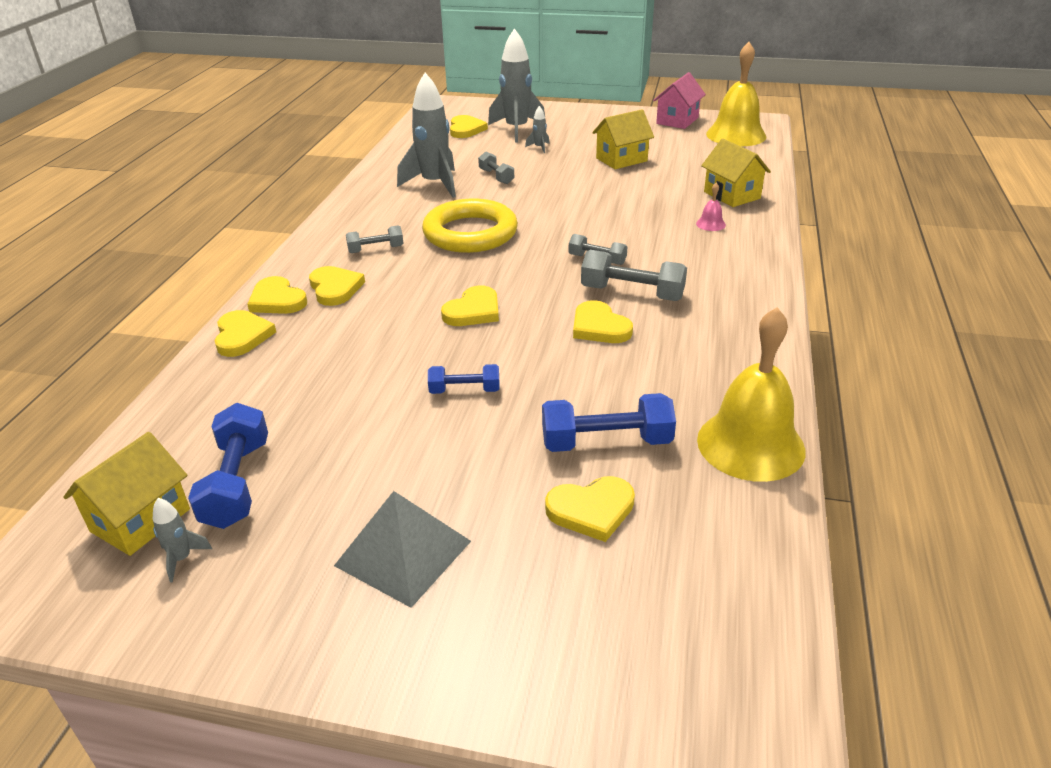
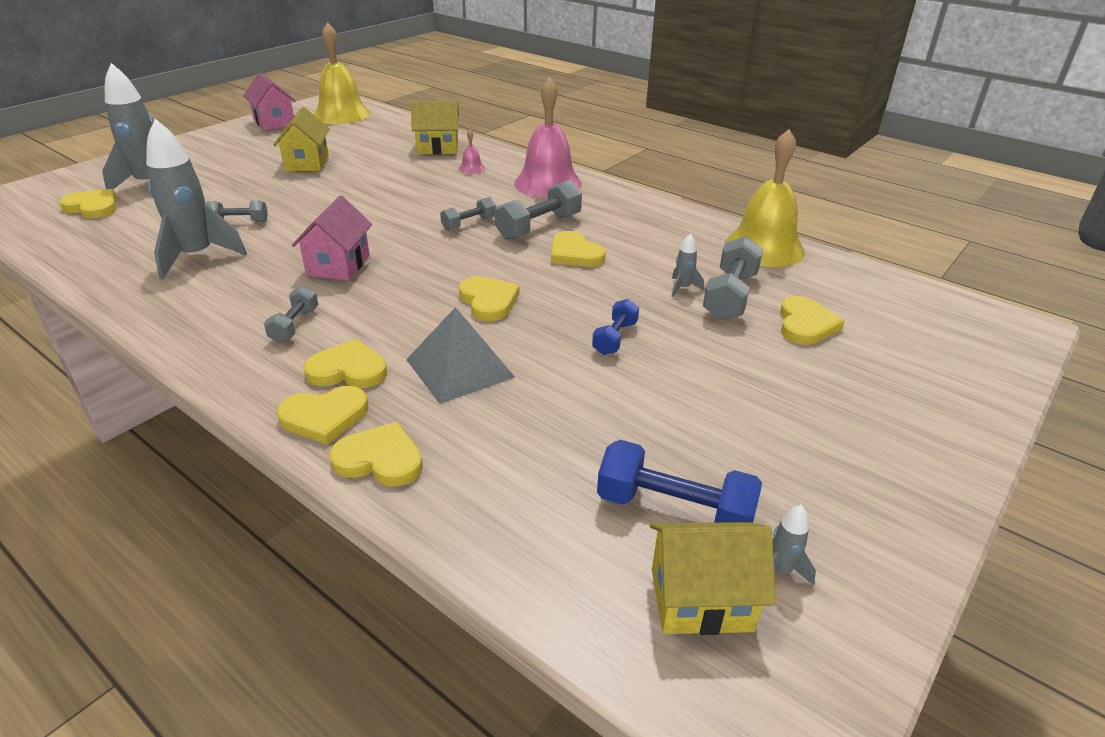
camera: 65 degrees left, 0 degrees up
yellow house [63,432,190,556] -> yellow house turned 60 degrees counterclockwise [650,522,776,635]
grey pyramid [334,491,471,608] -> grey pyramid moved to [406,307,515,404]
yellow ring [422,199,518,253] -> pink house [292,195,372,281]
grey rocket [525,106,550,153] -> grey rocket moved to [671,233,704,297]
blue dumbbell [542,393,676,452] -> grey dumbbell [703,236,763,320]
yellow heart [573,300,633,343] -> yellow heart turned 60 degrees clockwise [551,231,606,267]
none -> pink bell [514,77,582,198]

